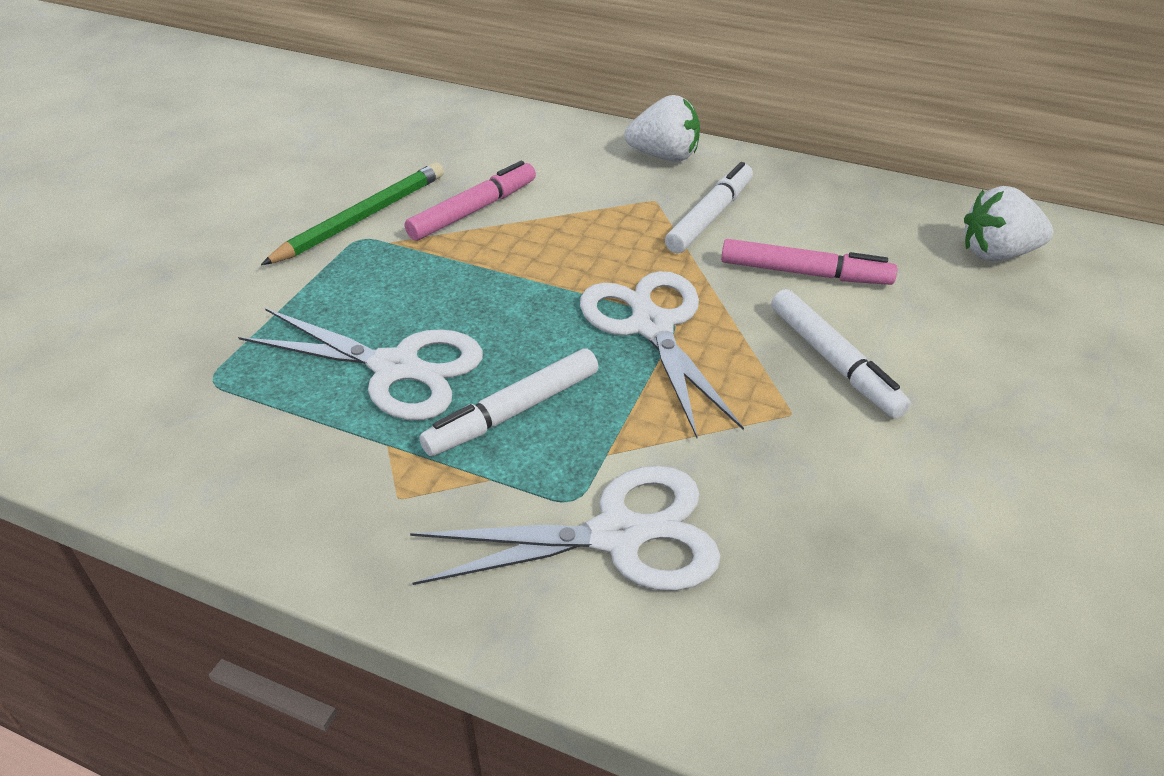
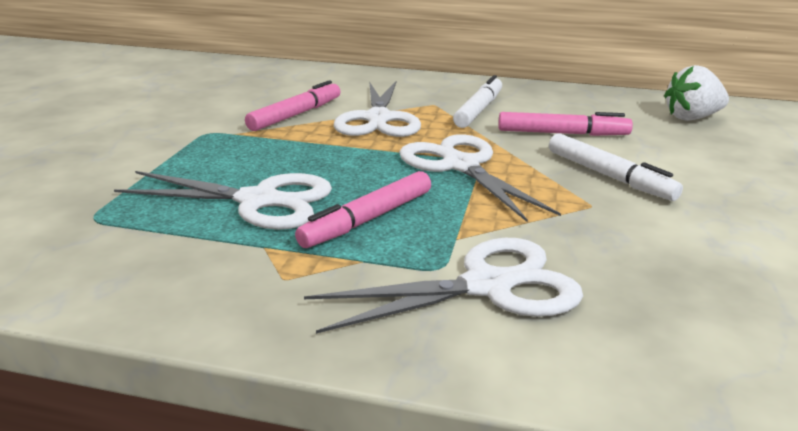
camera: 10 degrees left, 15 degrees down
green pencil [261,163,444,265] -> none
white marker [419,349,598,456] -> pink marker [295,171,431,248]
white strawberry [624,95,700,162] -> none
none -> white scissors [334,80,421,137]

